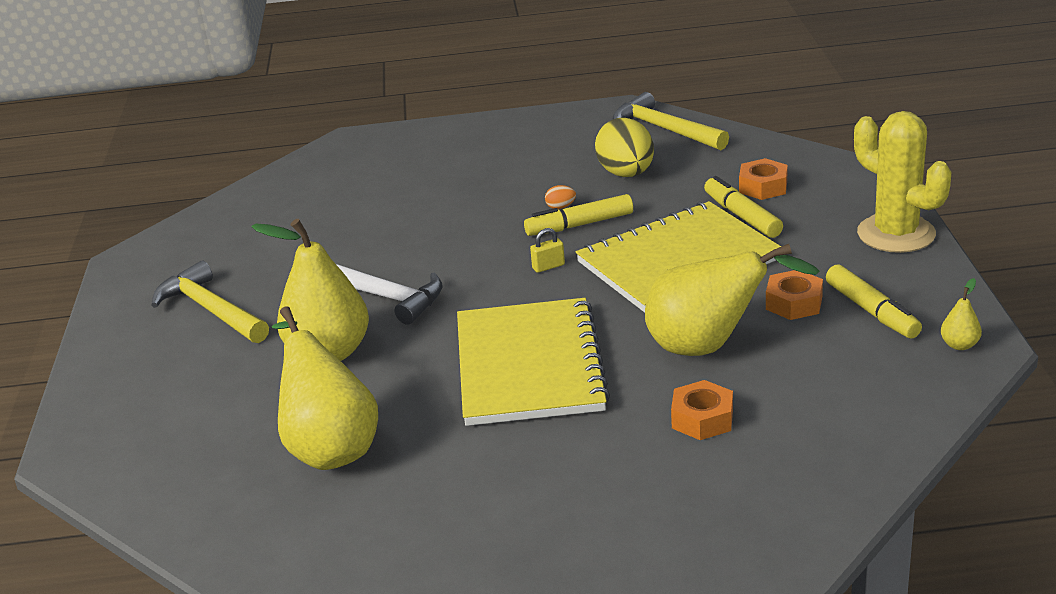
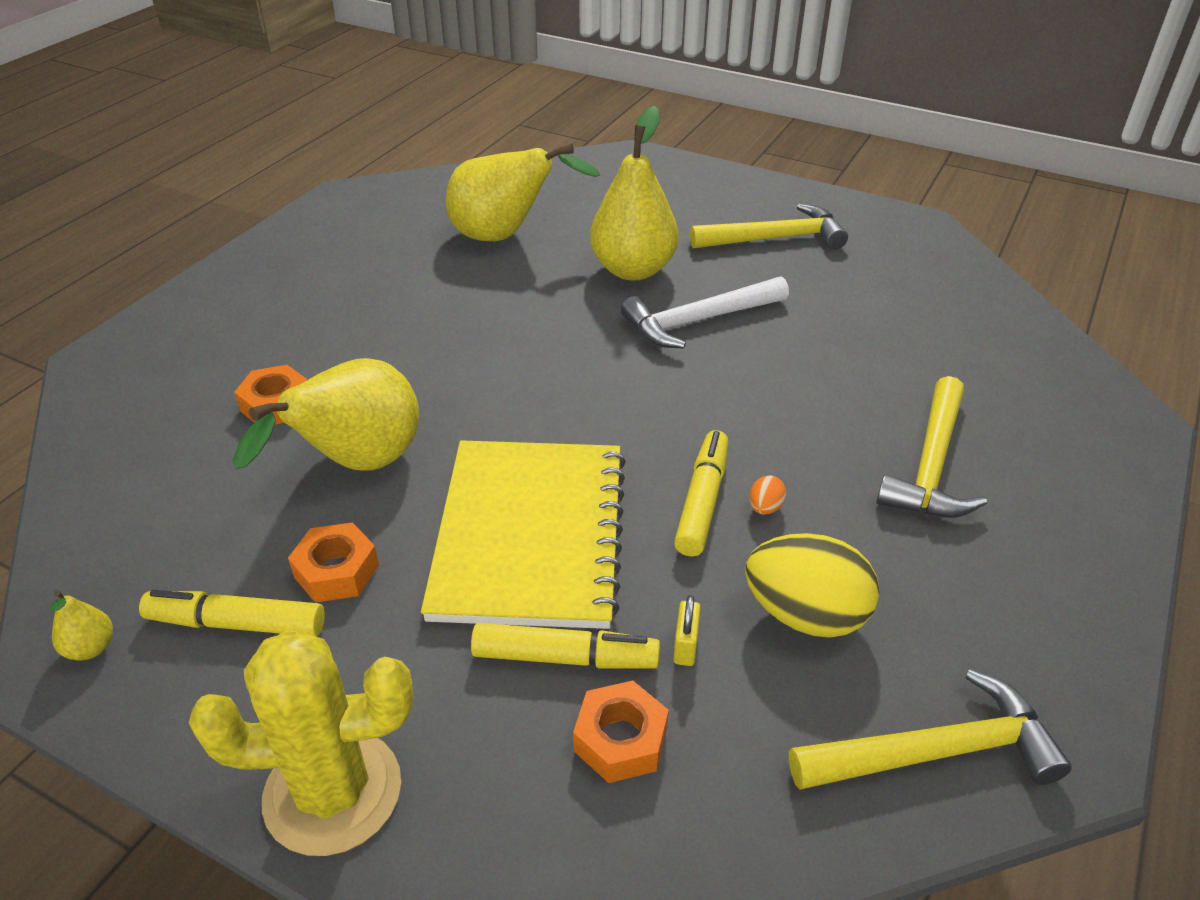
camera: 120 degrees right, 10 degrees up
yellow notebook [457,298,610,426] -> none
yellow padlock [530,228,565,273] -> yellow padlock moved to [673,595,701,666]
none -> yellow hammer [876,376,987,518]

